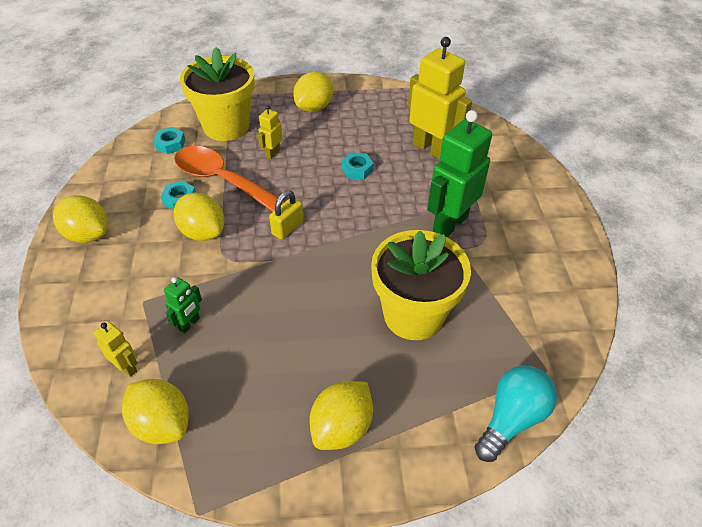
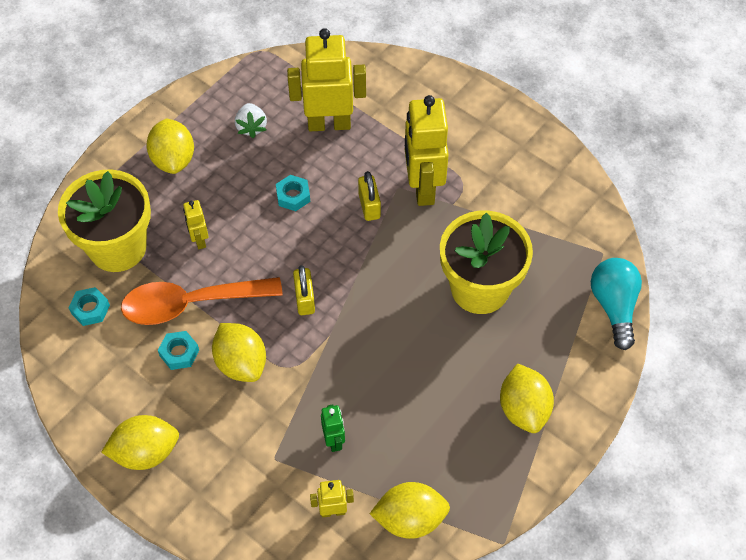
camera: 45 degrees left, 10 degrees up
yellow lemon [174,193,224,241] -> yellow lemon turned 60 degrees clockwise [212,323,266,382]
green robot [427,110,492,237] -> yellow robot [405,95,449,206]
none -> white strawberry [235,103,267,138]
none -> yellow padlock [358,171,381,221]

